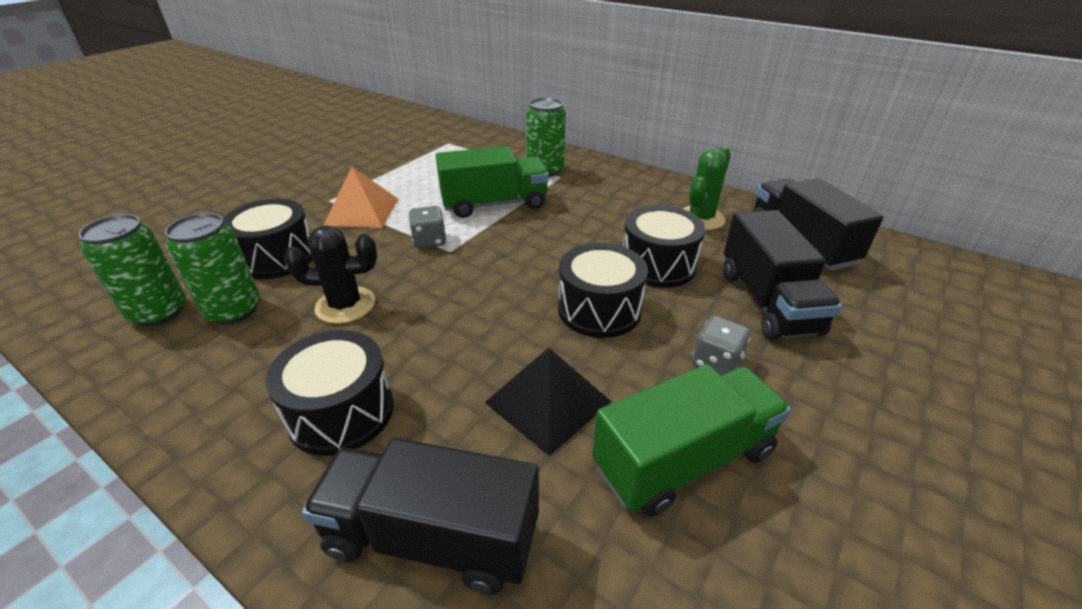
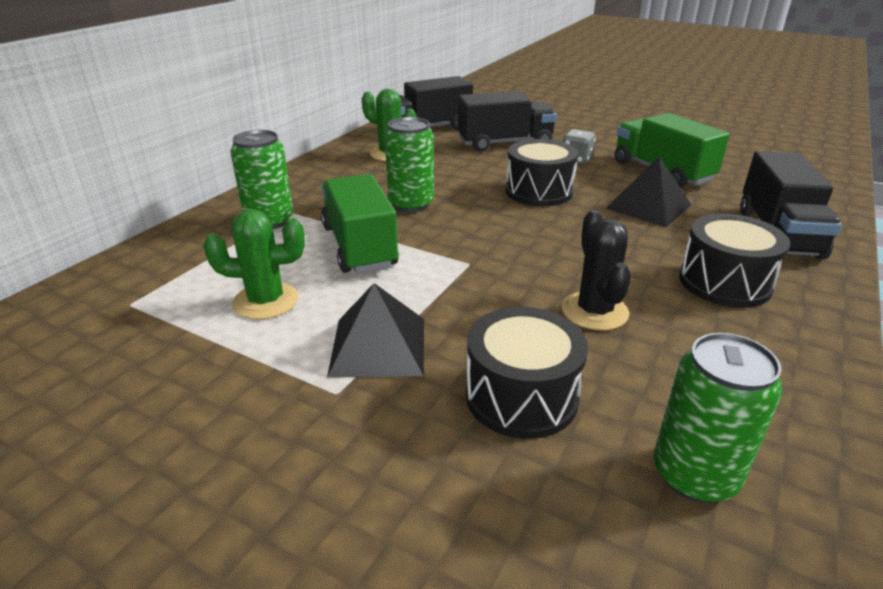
camera: 95 degrees left, 5 degrees down
green can [165,213,260,325] -> green can moved to [385,117,434,212]
orange pyramid [323,167,399,228] -> black pyramid [327,283,424,377]
grey dice [409,206,446,248] -> none
black drum [623,205,705,288] -> none
none -> green cactus [203,209,305,319]

